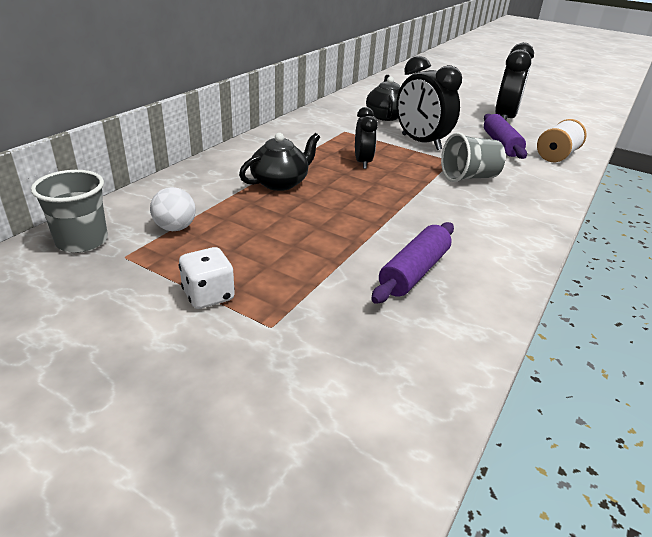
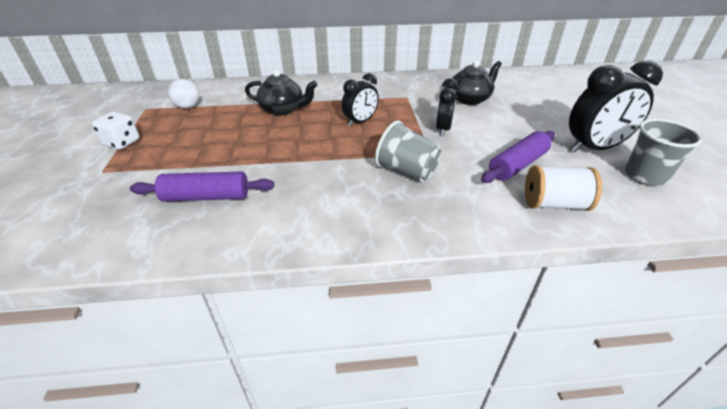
camera: 55 degrees right, 5 degrees up
grey cup [31,170,108,253] -> grey cup moved to [625,119,702,186]
black clock [396,56,462,150] -> black clock [436,78,458,136], size x0.60

